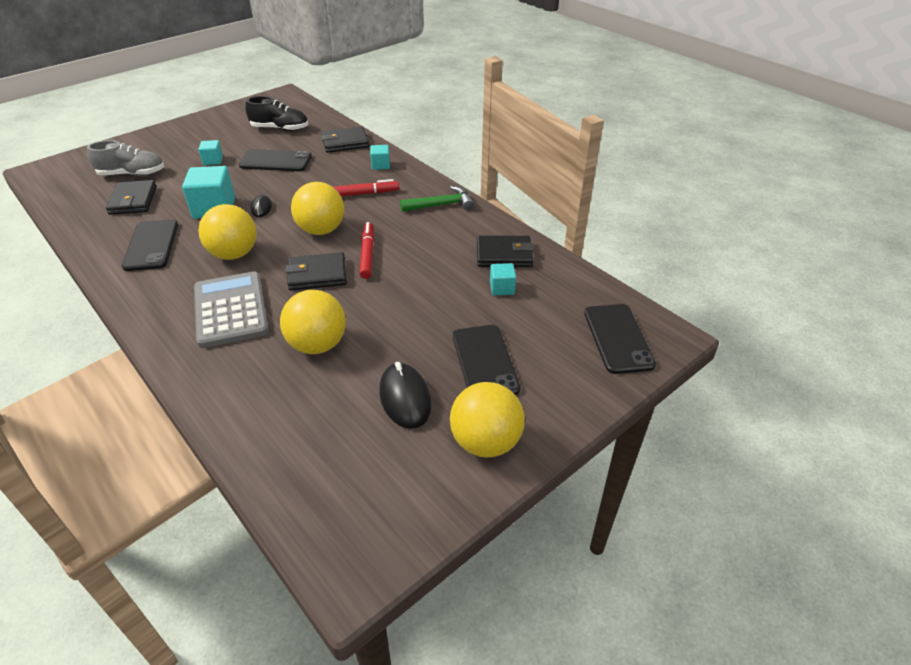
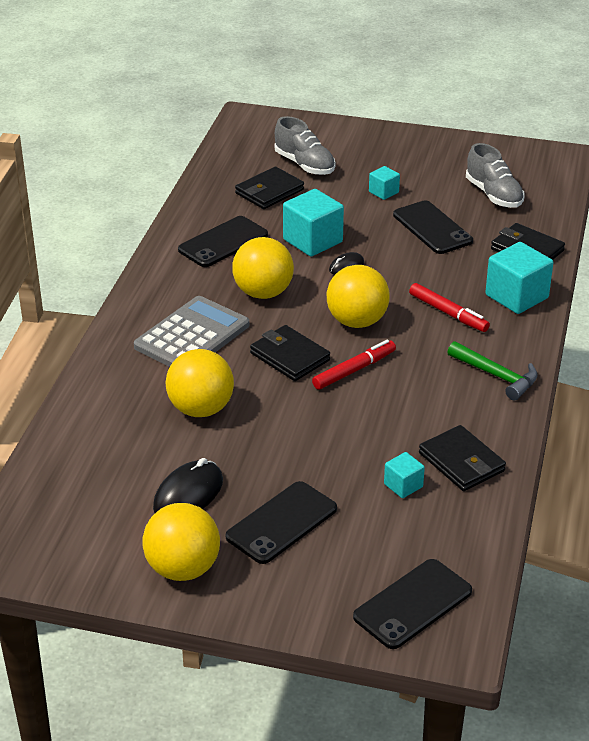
camera: 55 degrees right, 5 degrees down
black shoe [245,96,308,131] -> grey shoe [466,143,525,208]
turquoise cube [370,145,390,170] -> turquoise cube [485,242,553,314], size x1.89

